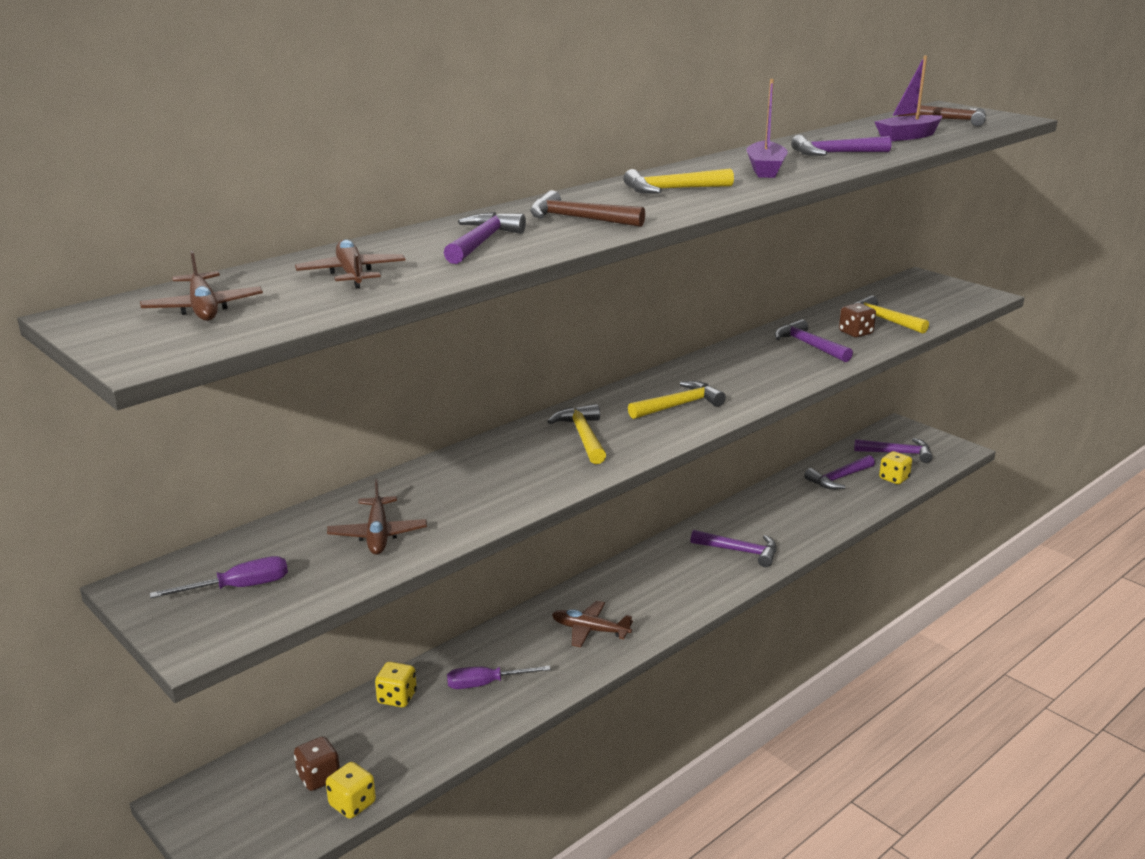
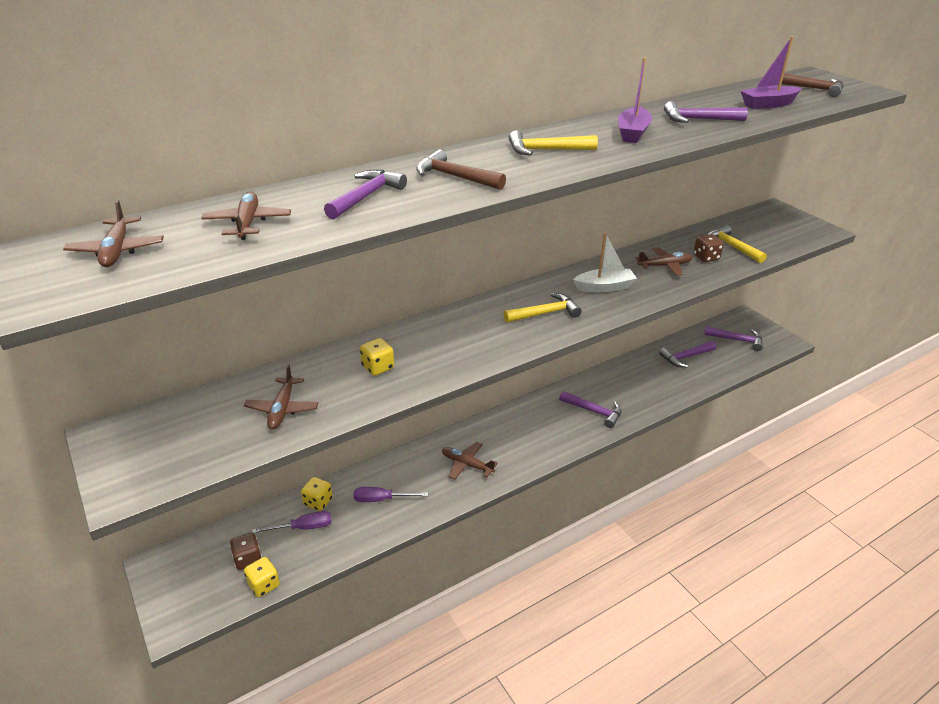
camera: 10 degrees right, 10 degrees up
purple screwdriver [150,556,288,598] -> purple screwdriver moved to [252,511,332,533]
yellow hammer [547,404,606,464] -> none
purple hammer [775,319,853,362] -> brown plane [636,247,693,275]
yellow dice [879,451,912,484] -> yellow dice moved to [360,338,394,376]
none -> white boat [573,233,637,292]

